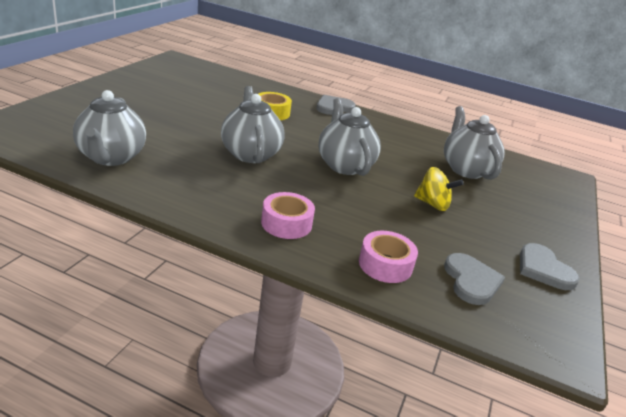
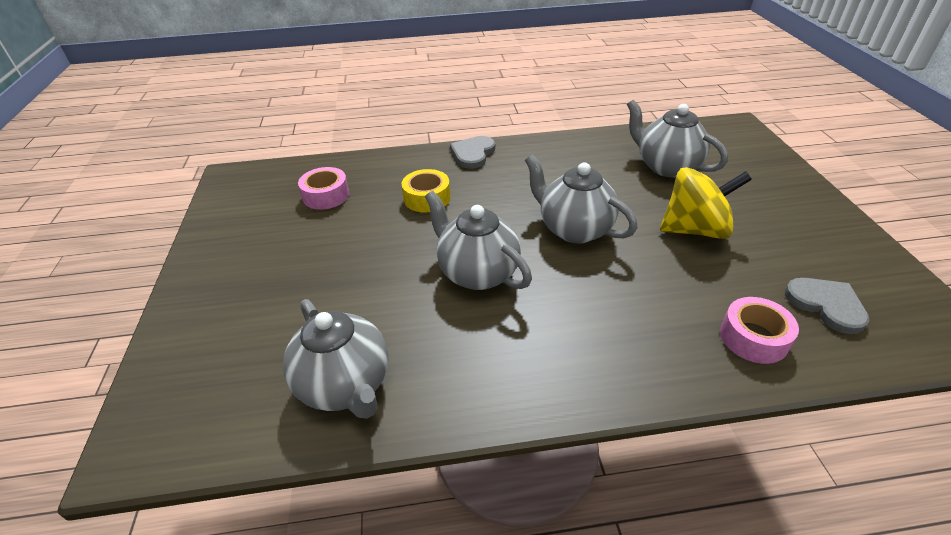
camera: 25 degrees left, 10 degrees up
pink tape [261,192,315,239] -> pink tape moved to [298,167,349,210]
yellow spinning top [414,167,464,211] -> yellow spinning top [660,167,752,239], size x1.56
grey heart [520,243,580,290] -> none

